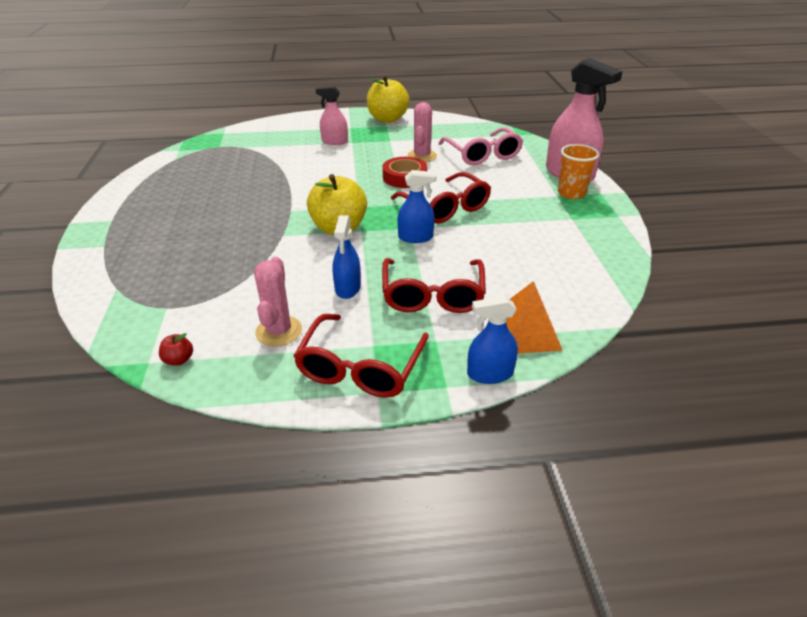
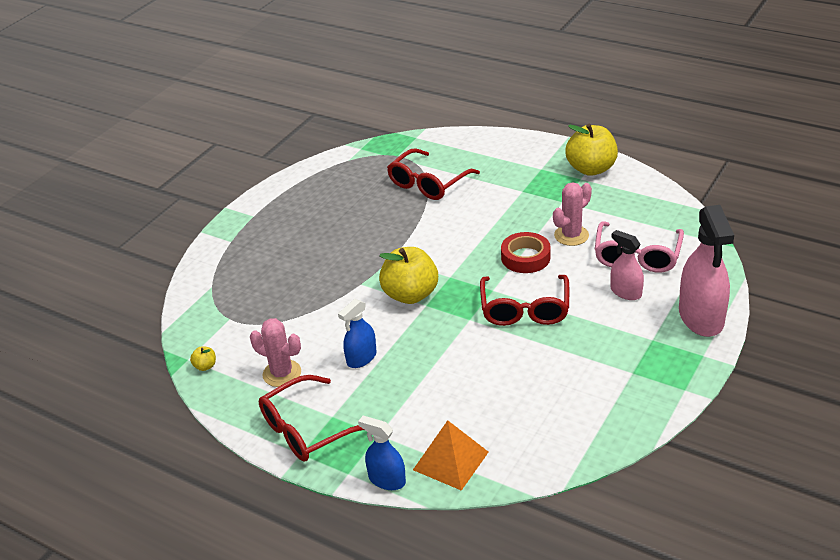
camera: 40 degrees right, 0 degrees up
red apple [159,333,193,366] -> yellow apple [190,346,216,371]
pink cactus [254,257,302,347] -> pink cactus turned 75 degrees clockwise [250,318,301,387]
pink spray bottle [316,86,348,145] -> pink spray bottle moved to [611,230,644,300]
red glasses [382,258,486,313] -> red glasses moved to [387,148,480,200]
blue spray bottle [397,170,436,243] -> none
orange cup [558,144,599,199] -> none

